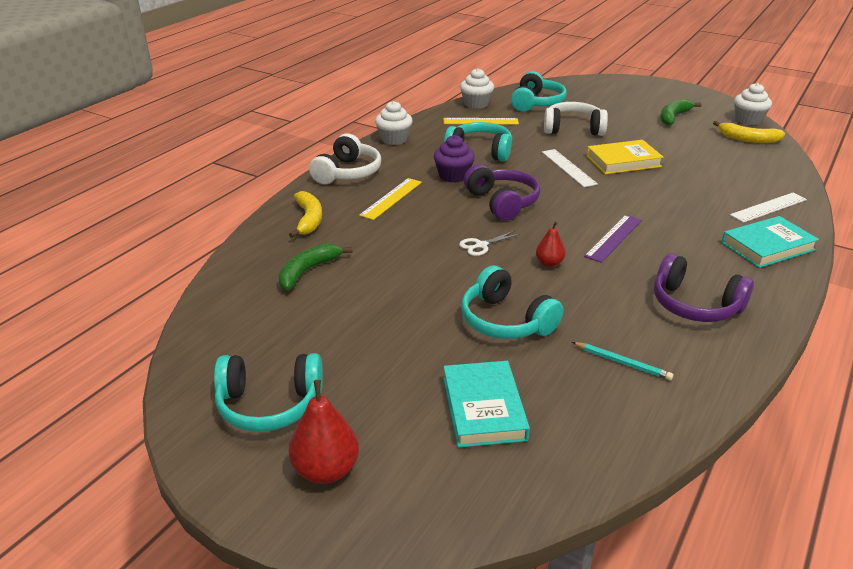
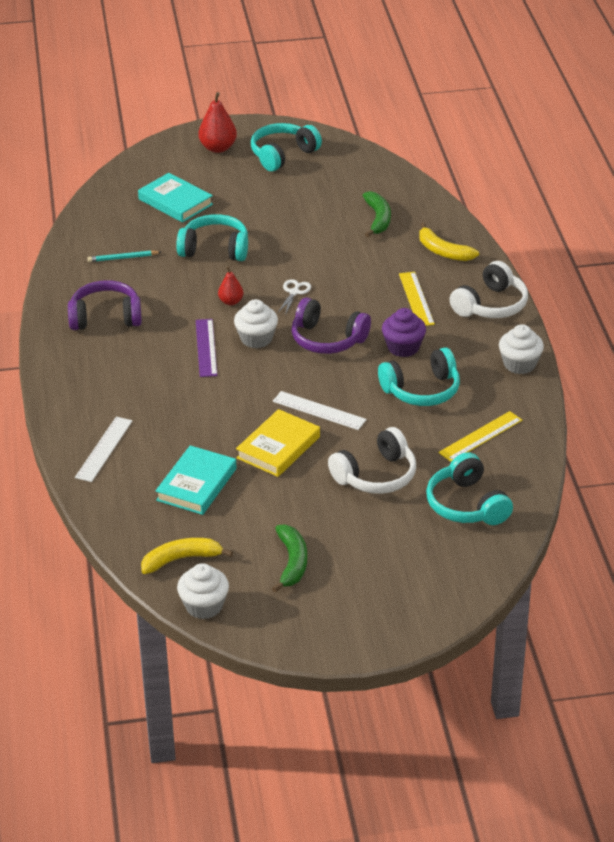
camera: 140 degrees right, 5 degrees up
white headphones [309,134,381,184] -> white headphones turned 120 degrees counterclockwise [450,261,528,318]
white cupcake [460,68,494,109] -> white cupcake moved to [234,299,278,348]
turquoise book [722,216,819,268] -> turquoise book moved to [155,445,236,515]

